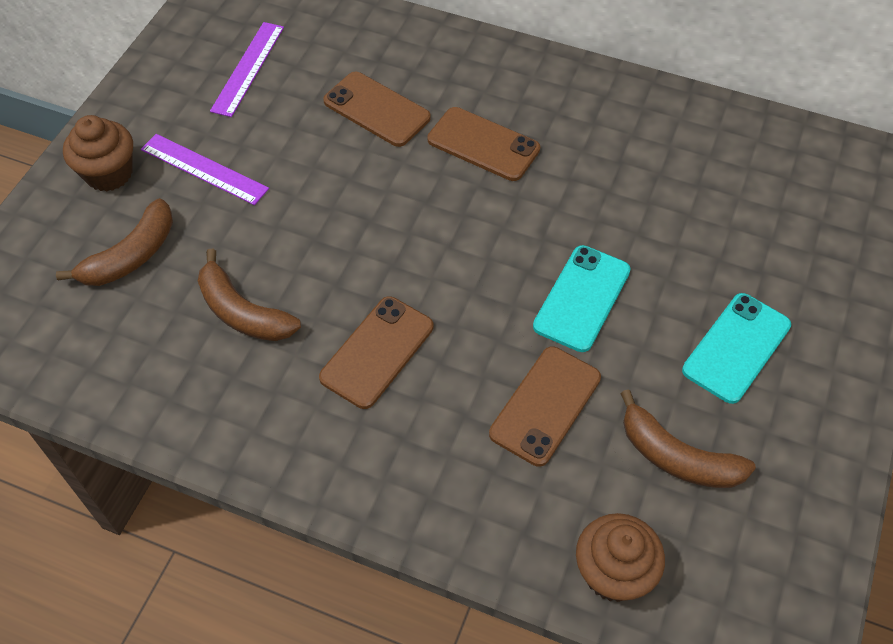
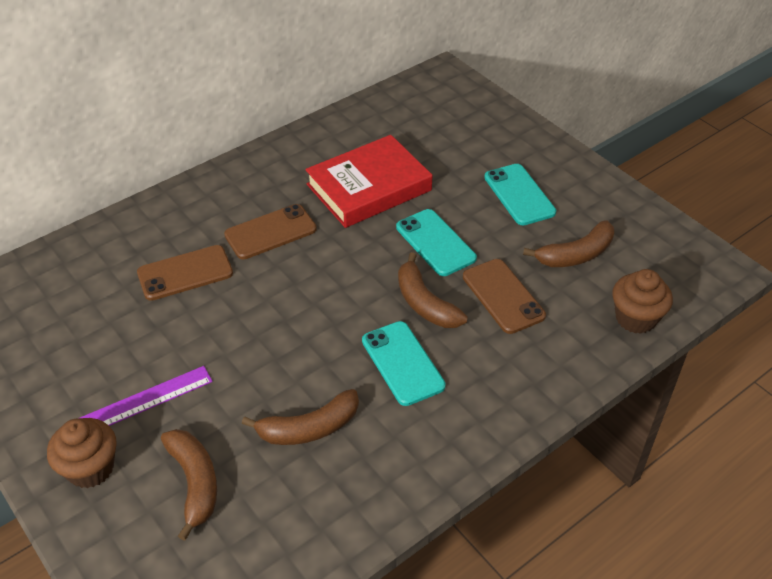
camera: 60 degrees left, 10 degrees down
purple ruler [210,22,284,117] -> none
brown phone [319,296,433,409] -> turquoise phone [362,321,446,406]
none -> red book [305,135,432,228]
none -> brown banana [398,252,468,328]

